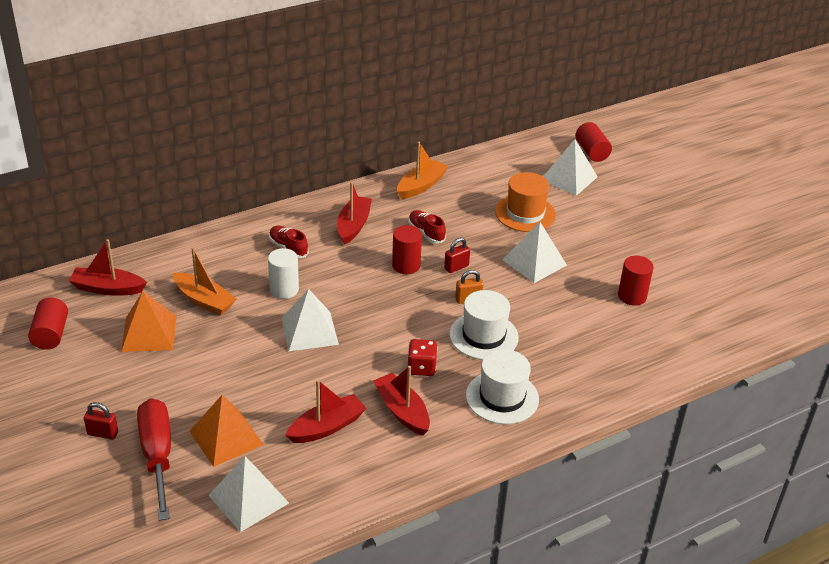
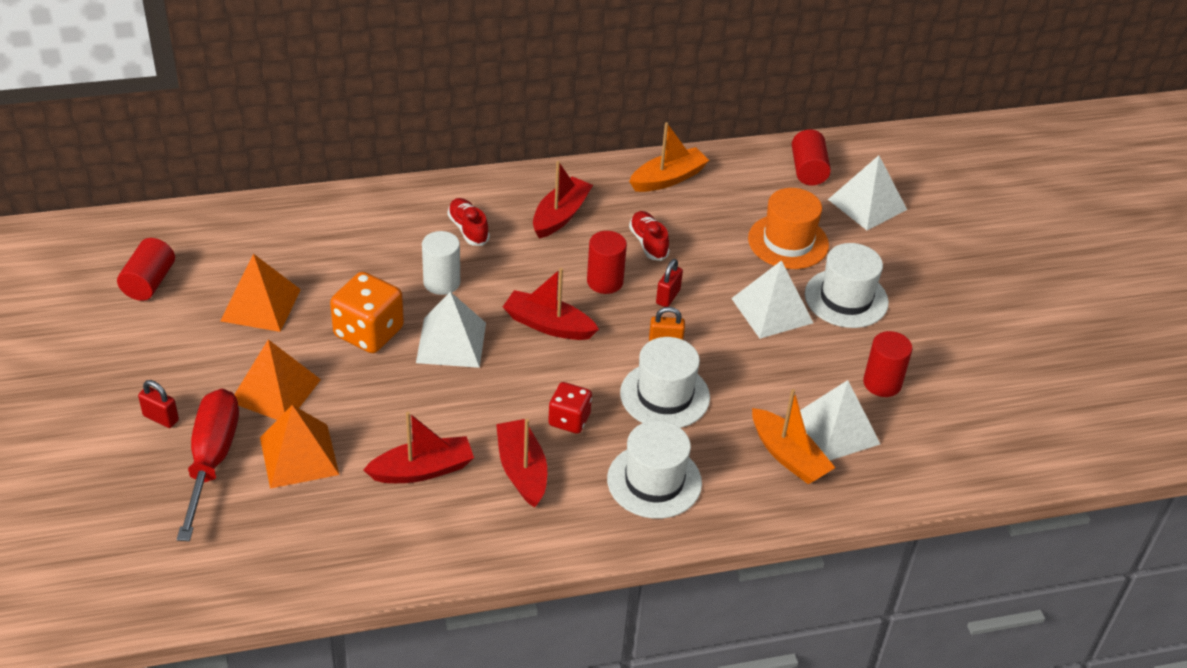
camera: 15 degrees right, 5 degrees up
red boat [69,239,147,296] -> red boat moved to [503,268,599,340]
orange boat [173,247,236,315] -> orange boat moved to [752,389,835,484]
white pyramid [208,456,289,532] -> white pyramid moved to [800,380,880,460]
red padlock [444,237,470,273] -> red padlock turned 45 degrees counterclockwise [656,259,683,307]
red cylinder [575,122,612,162] -> red cylinder moved to [792,130,831,185]
none -> orange pyramid [234,339,321,420]
none -> orange dice [330,272,404,353]
none -> white hat [805,243,889,328]

